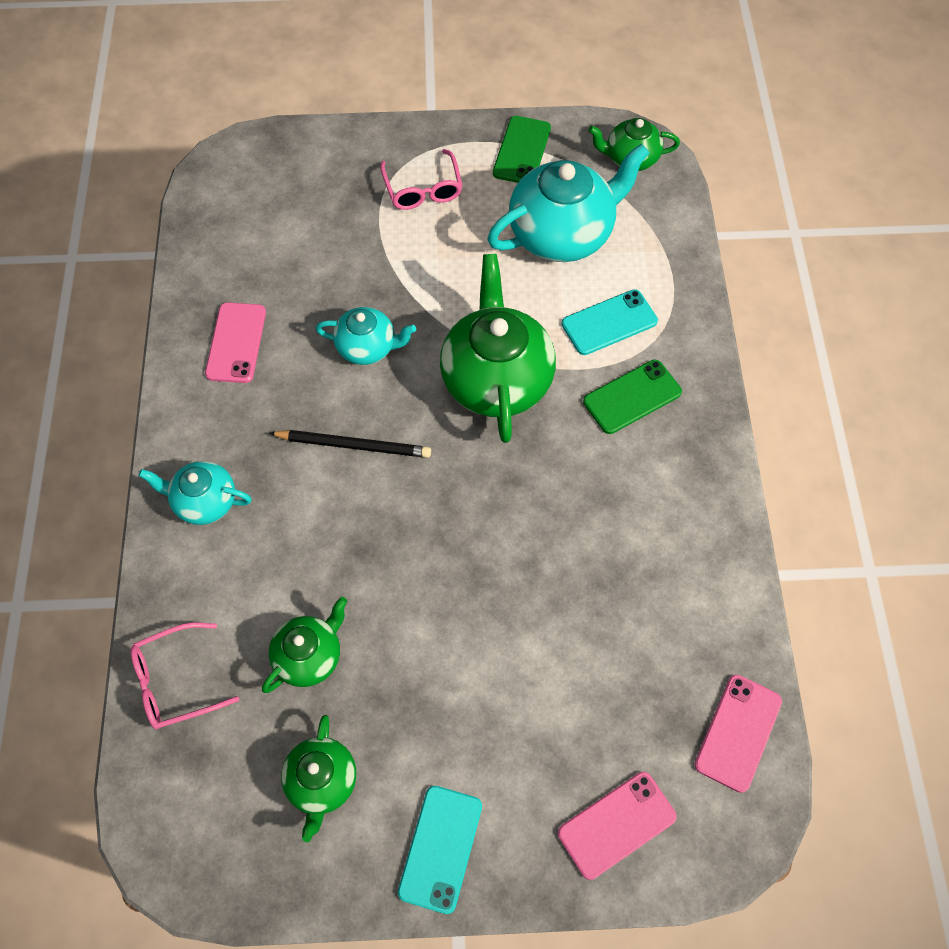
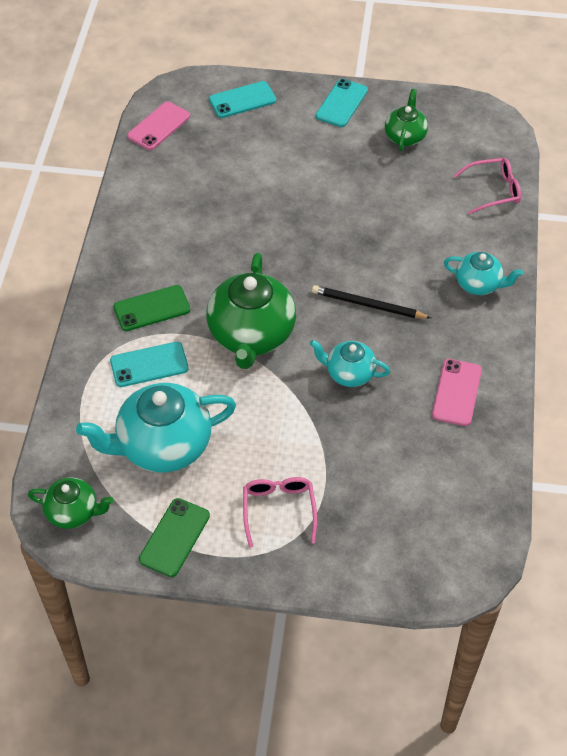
camera: 170 degrees left, 10 degrees down
green teapot [262,597,347,693] -> none
pink phone [558,772,677,880] -> turquoise phone [209,81,276,118]

